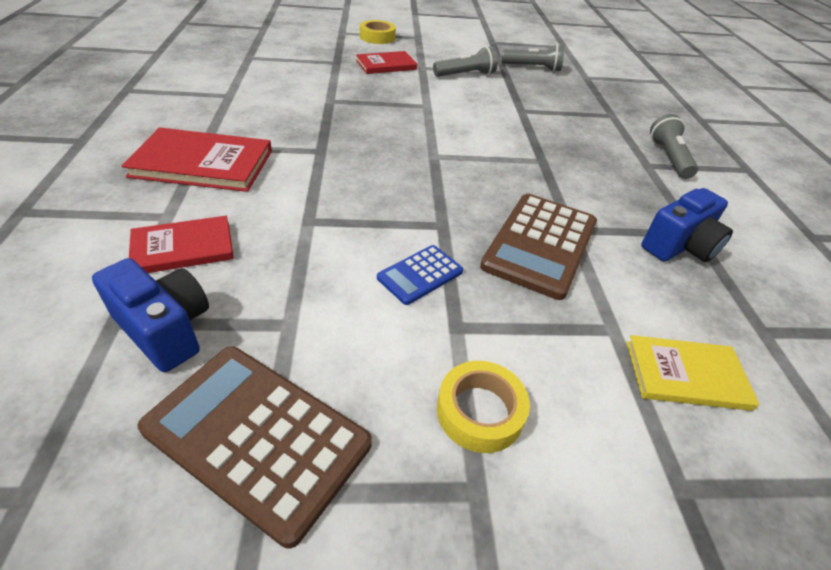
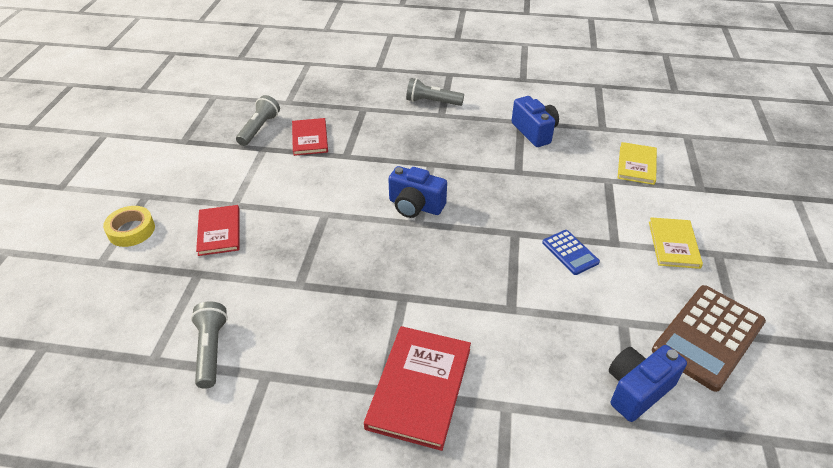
camera: 75 degrees left, 0 degrees up
red book [129,216,234,273] -> red book moved to [292,118,328,156]
grey flashlight [433,46,498,77] -> grey flashlight moved to [191,301,228,388]
yellow tape [437,361,530,453] -> yellow book [649,217,703,269]
brown calculator [480,194,597,300] -> none
none -> blue camera [388,166,447,218]

